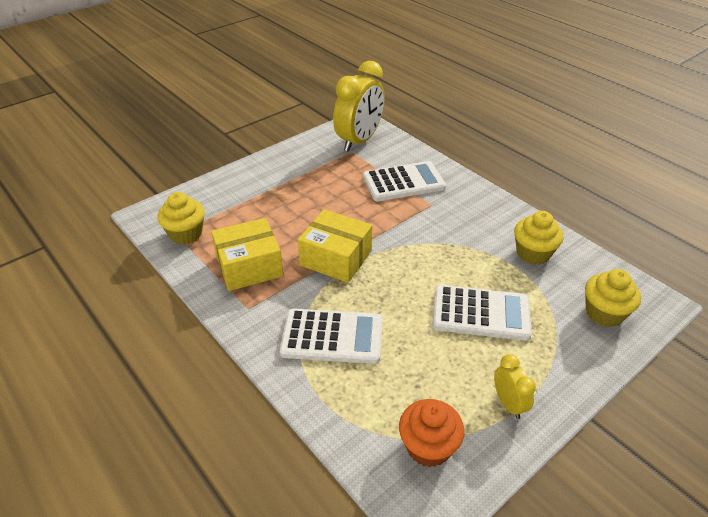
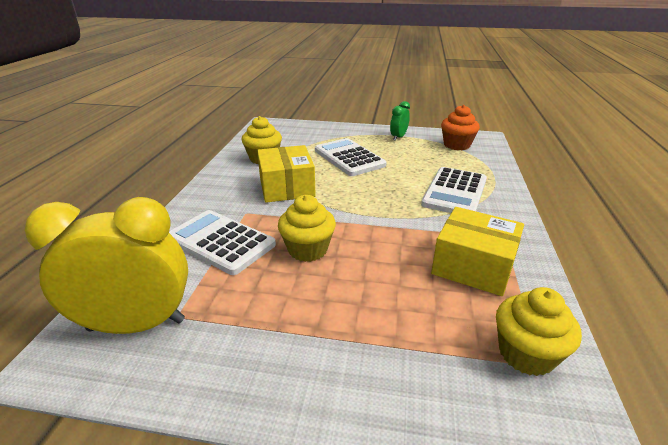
camera: 130 degrees left, 10 degrees down
white calculator [280,309,383,364] -> white calculator turned 120 degrees counterclockwise [421,167,487,213]
yellow box [298,209,372,283] -> yellow box moved to [257,145,316,203]
yellow clock [494,354,536,419] -> green clock [390,101,410,141]
yellow cupcake [585,269,641,327] -> yellow cupcake moved to [278,195,336,262]

